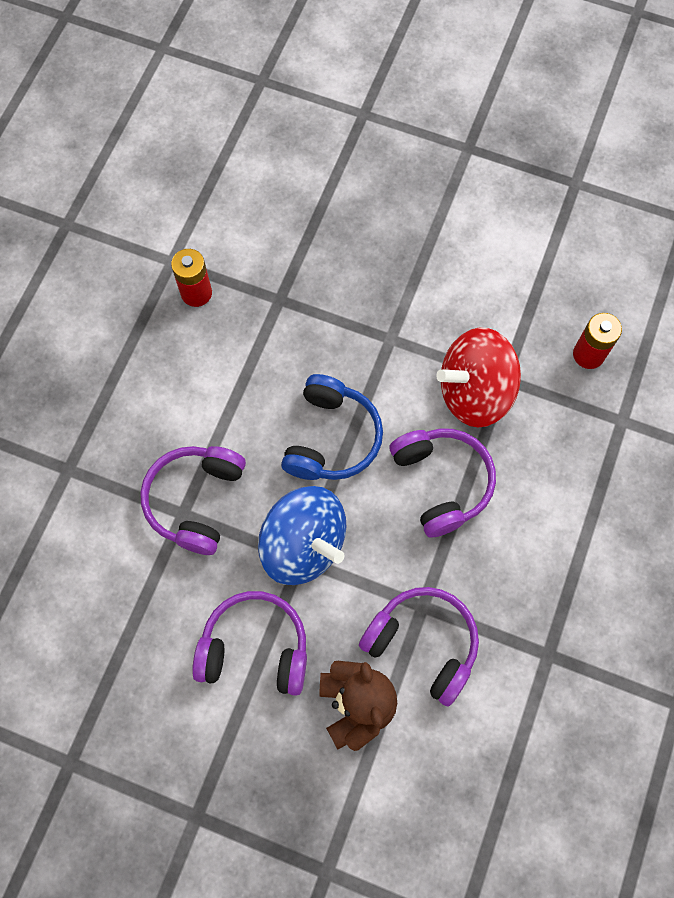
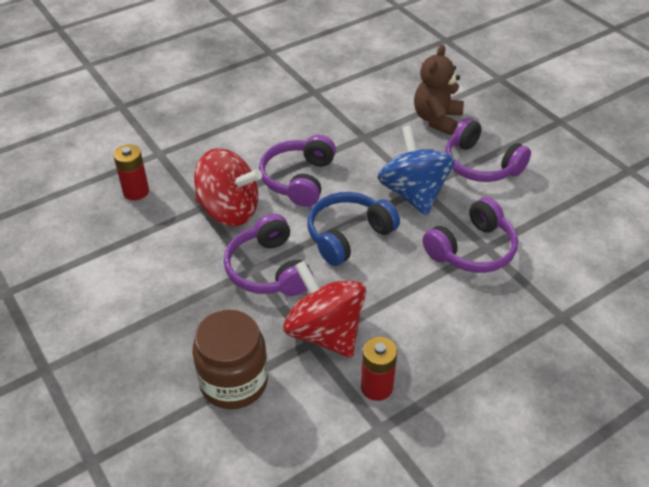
camera: 145 degrees left, 25 degrees down
purple headphones [359,587,479,707] -> purple headphones moved to [224,214,313,296]
none -> brown jar [192,310,268,409]
none -> red spinning top [283,261,366,358]

